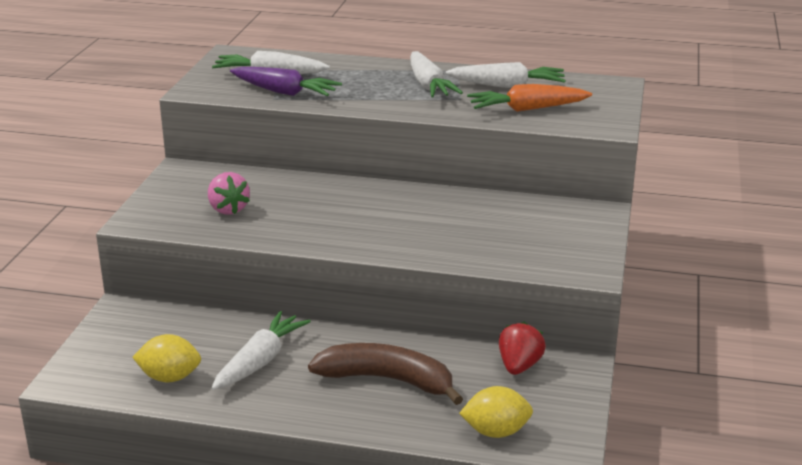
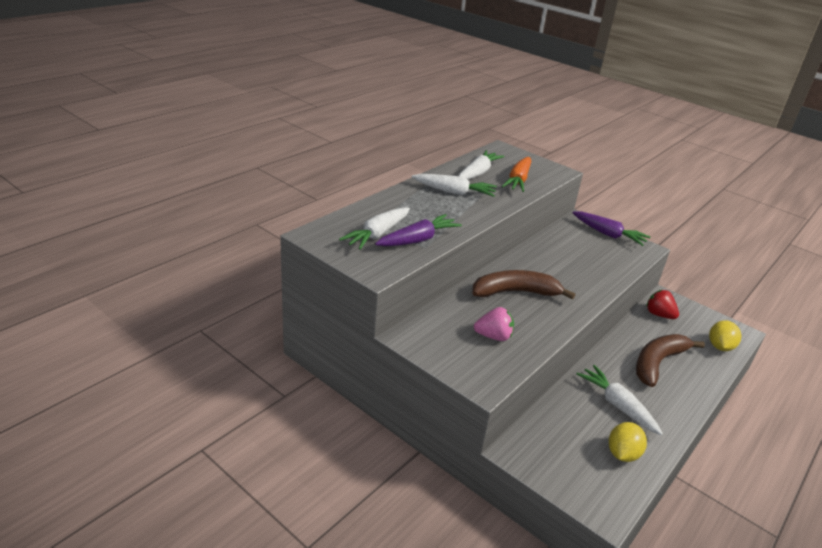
camera: 65 degrees left, 5 degrees up
none -> brown banana [472,270,575,300]
none -> purple carrot [572,211,650,246]

